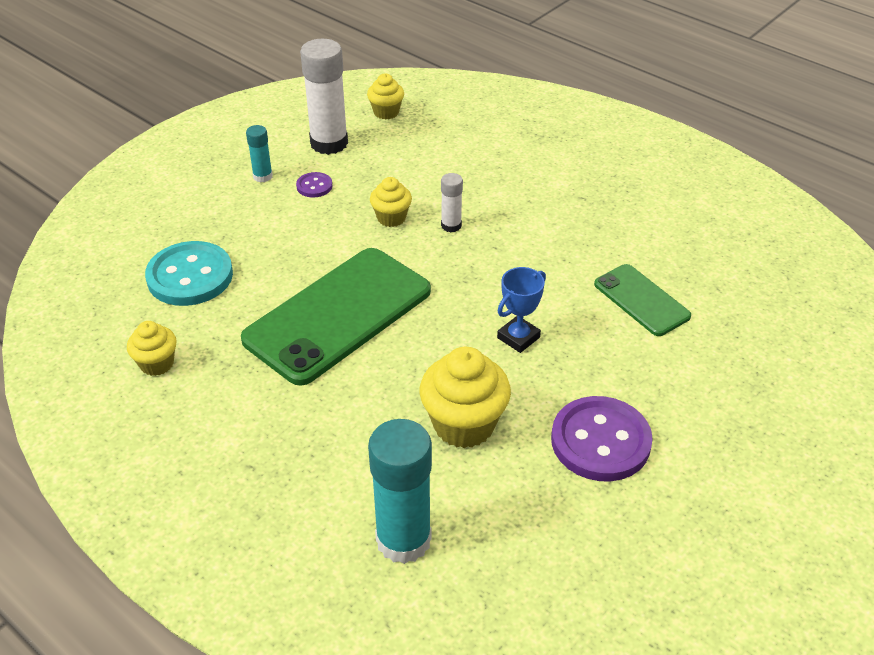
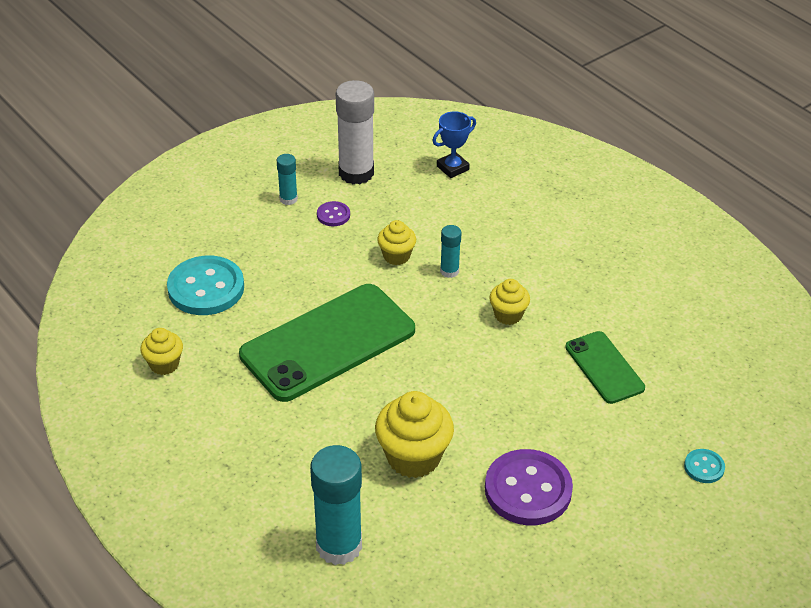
camera: 10 degrees right, 0 degrees up
yellow cupcake [367,73,404,119] -> yellow cupcake moved to [489,279,530,325]
white glue stick [441,173,463,232] -> turquoise glue stick [440,225,462,278]
blue trophy [497,267,546,353] -> blue trophy moved to [432,111,476,178]
none -> turquoise button [684,449,725,483]

